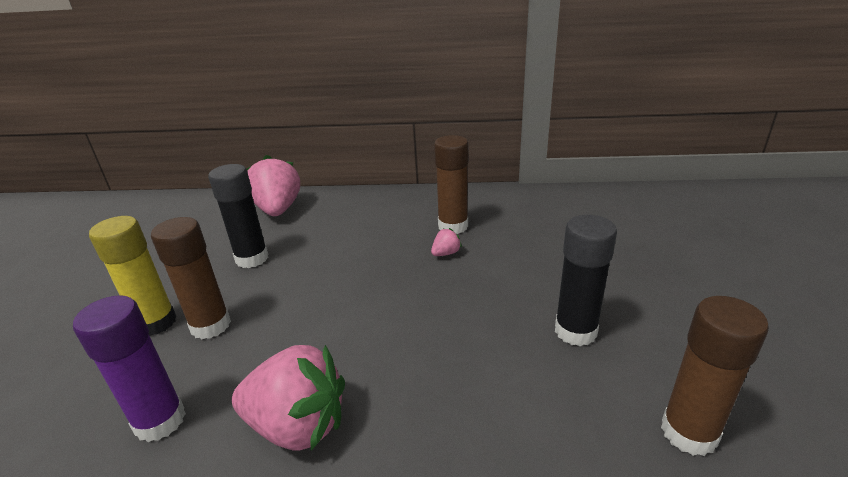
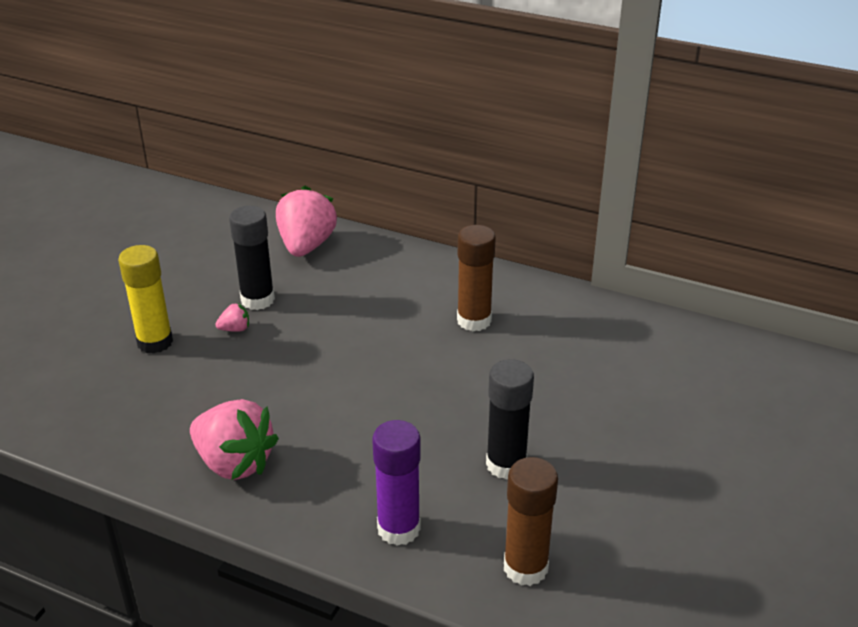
camera: 20 degrees right, 5 degrees up
purple glue stick [73,295,186,442] -> purple glue stick moved to [372,420,421,546]
brown glue stick [151,217,231,339] -> none
pink strawberry [431,228,462,256] -> pink strawberry moved to [215,303,249,332]

